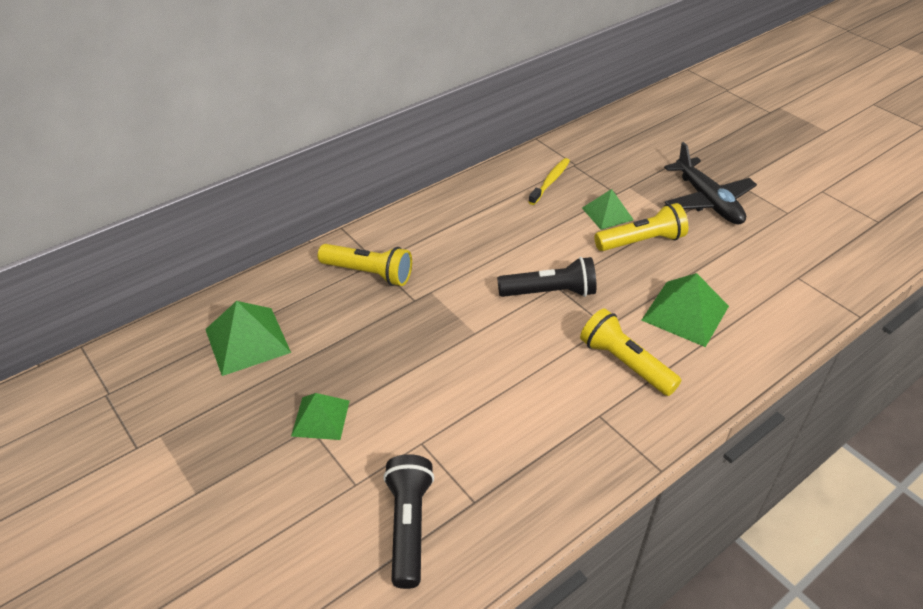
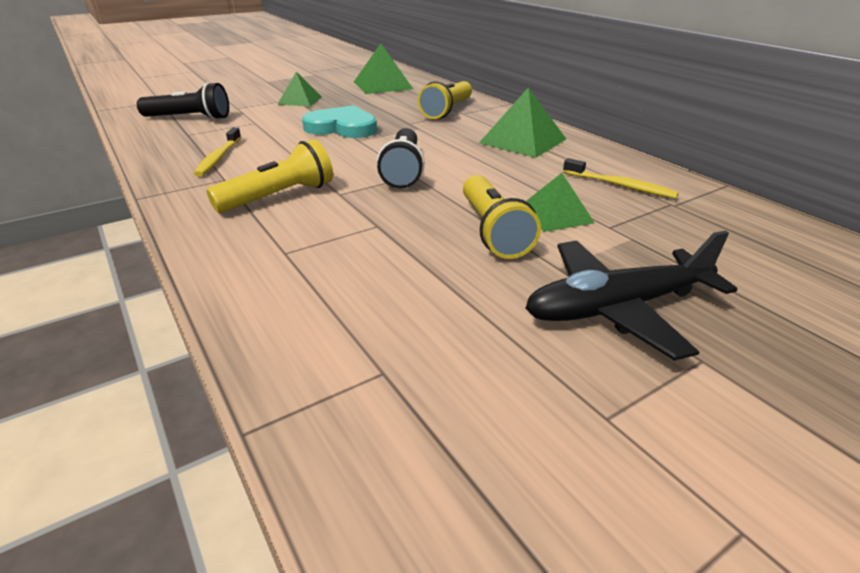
camera: 95 degrees right, 10 degrees down
green pyramid [641,273,729,347] -> green pyramid moved to [479,87,566,158]
none -> yellow toothbrush [194,128,241,177]
none -> turquoise heart [302,105,377,138]

